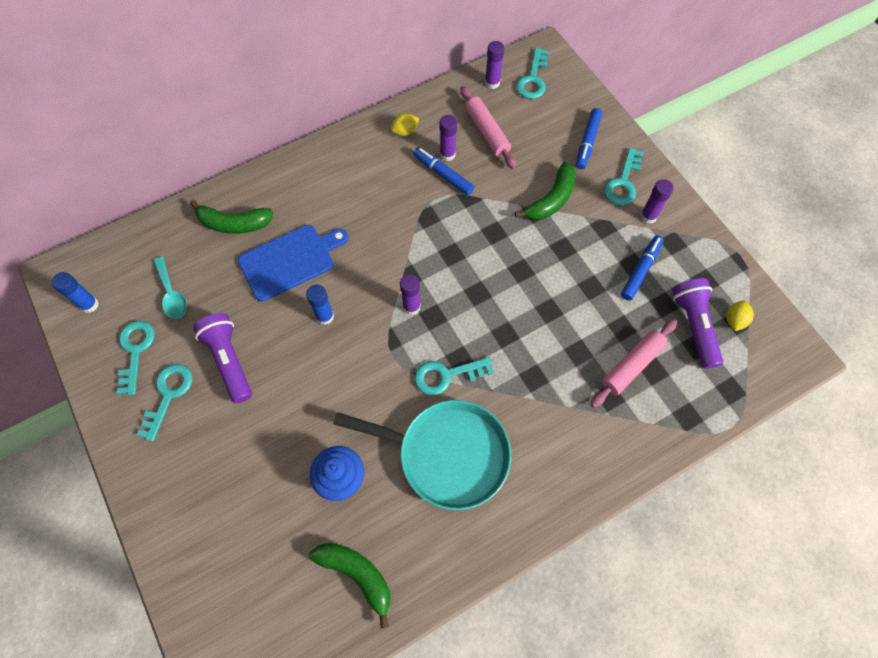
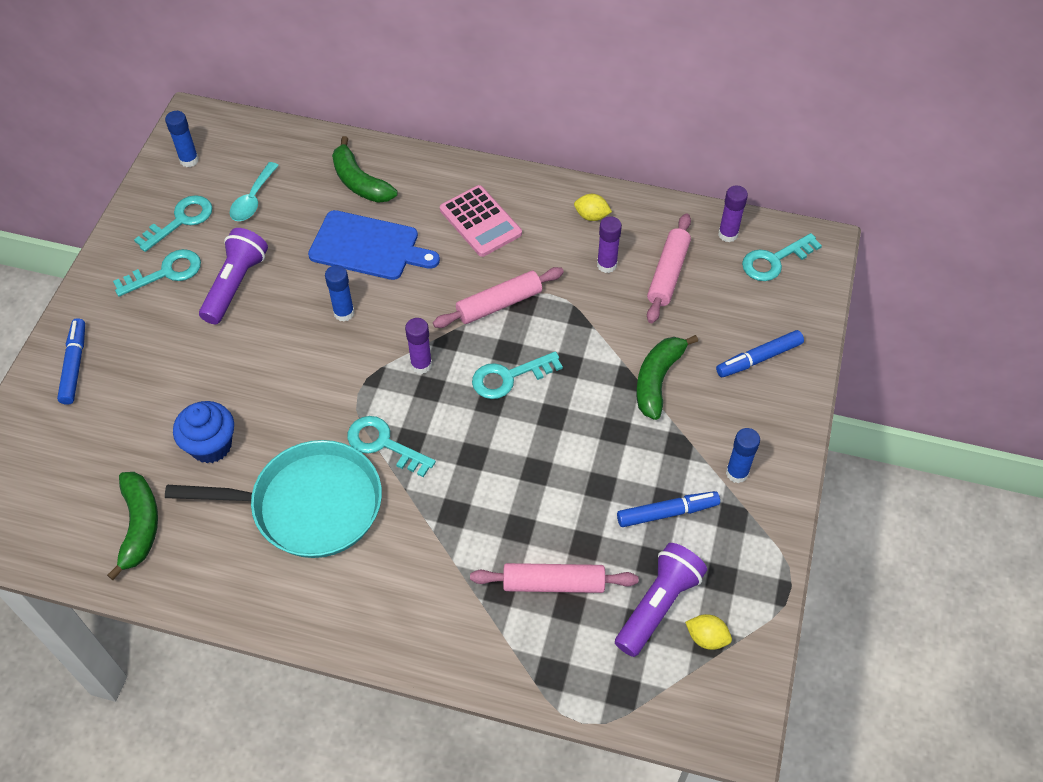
camera: 45 degrees right, 10 degrees down
turquoise pan [333,400,511,510] -> turquoise pan turned 60 degrees counterclockwise [165,440,382,558]
blue marker [413,147,474,195] -> blue marker moved to [57,318,85,405]
green banana [515,162,576,220] -> green banana turned 120 degrees clockwise [636,335,698,420]
turquoise key [604,148,644,205] -> turquoise key moved to [472,351,563,399]
purple glue stick [640,179,674,224] -> blue glue stick [726,428,760,483]
yellow lemon [726,301,754,331] -> yellow lemon turned 45 degrees clockwise [685,614,732,650]
none -> pink rolling pin [433,267,564,328]
none -> pink calculator [440,185,522,257]

